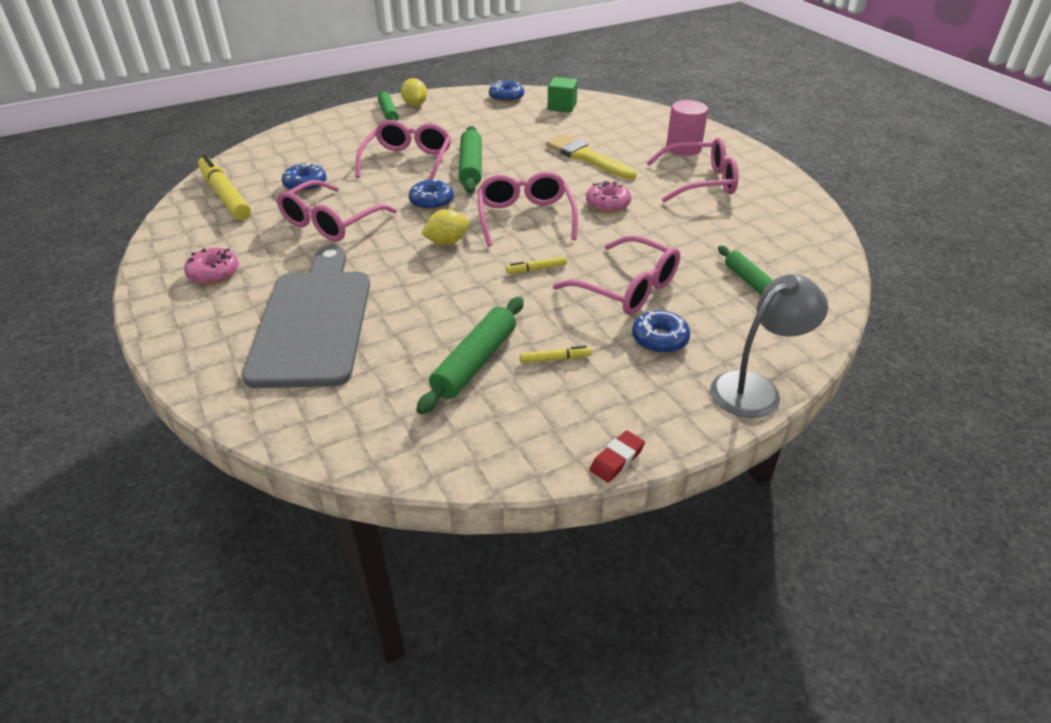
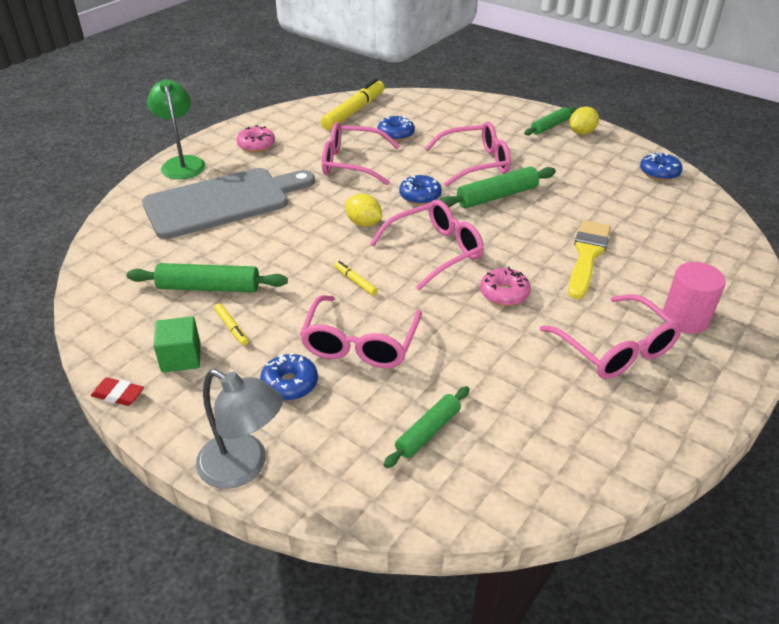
camera: 65 degrees right, 0 degrees up
green cube [547,77,578,113] -> green cube moved to [153,316,200,373]
none -> green lamp [147,79,206,179]

